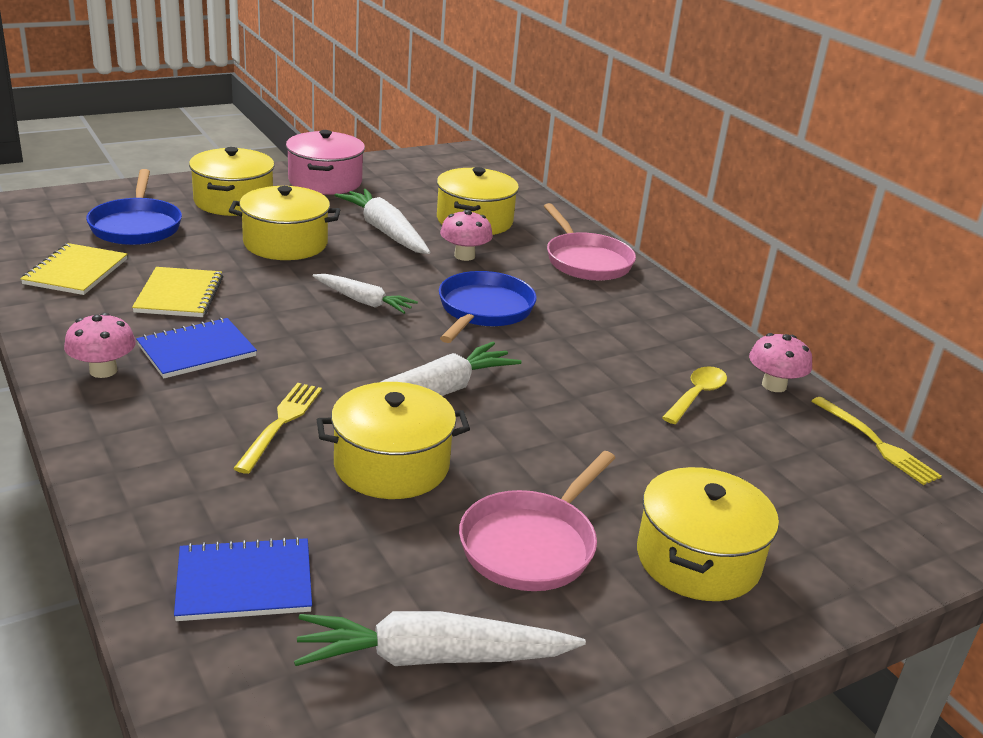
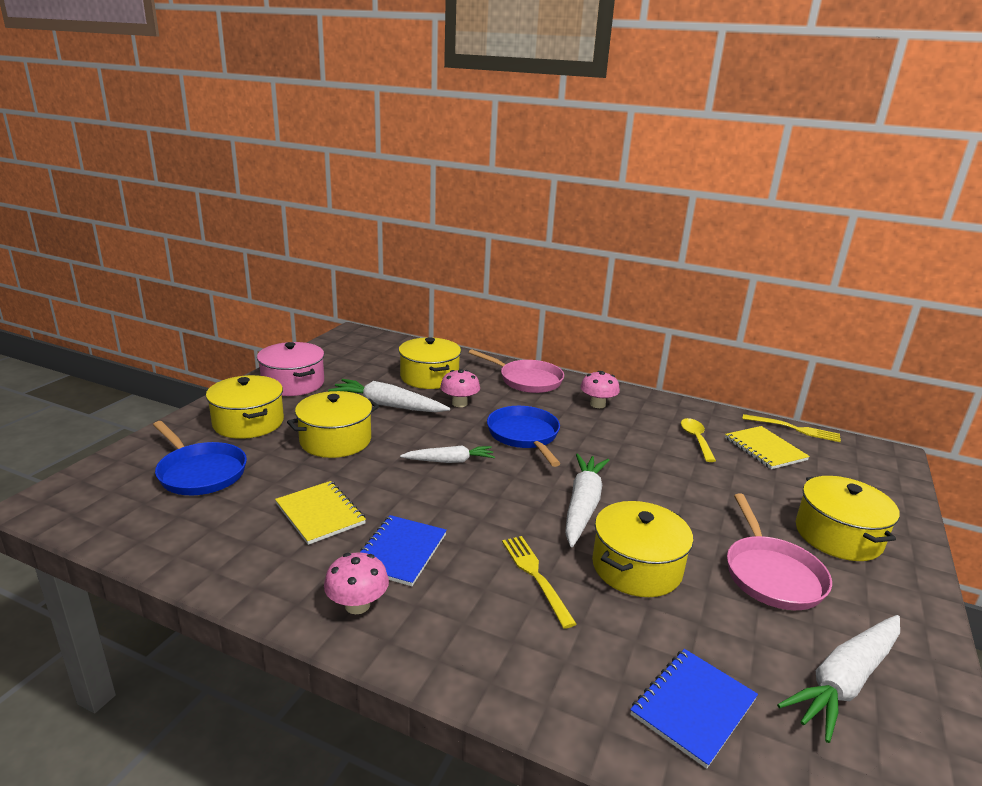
camera: 35 degrees left, 5 degrees down
yellow notebook [20,243,127,295] -> yellow notebook moved to [725,426,810,469]
pink mushroom [749,333,812,392] -> pink mushroom moved to [580,371,620,408]

